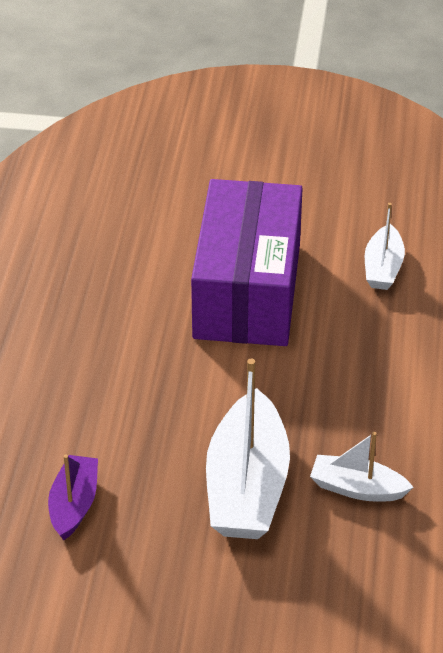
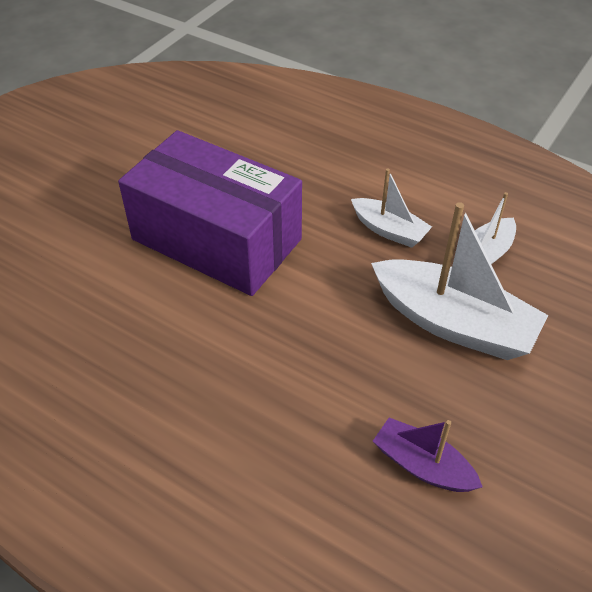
camera: 65 degrees left, 5 degrees up
white boat [365,203,405,290] -> white boat moved to [351,168,432,248]

